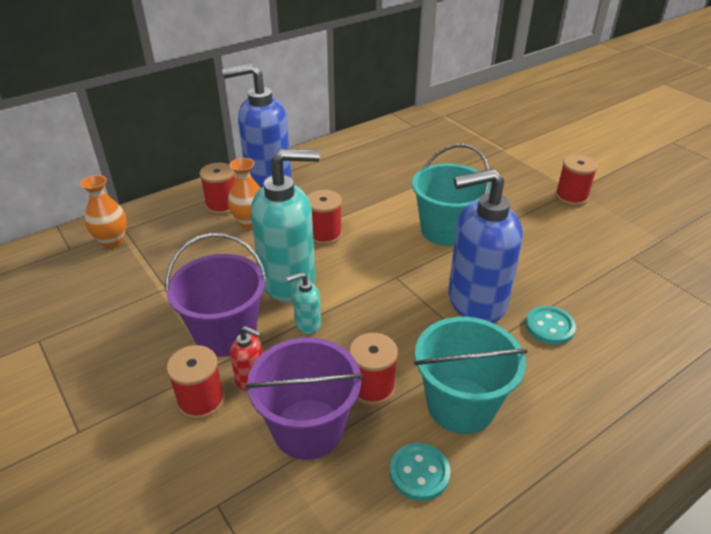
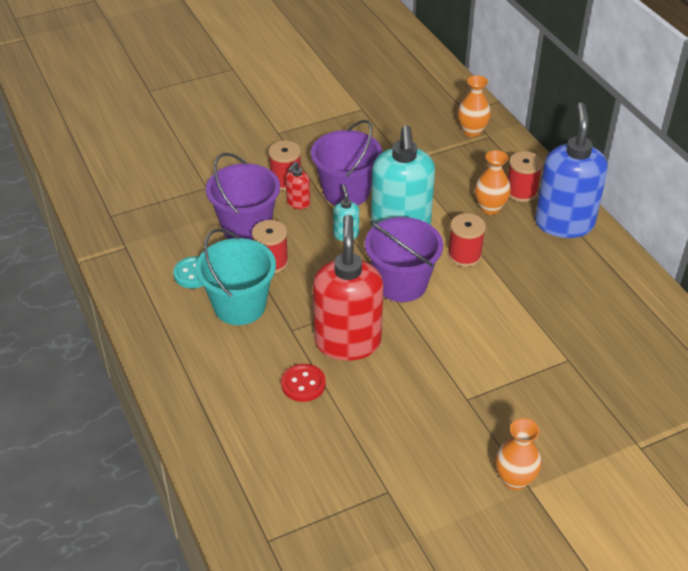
camera: 100 degrees right, 5 degrees up
turquoise bucket [412,144,491,246] -> none
blue soap dispenser [448,168,523,323] -> red soap dispenser [313,215,384,361]
turquoise button [525,306,576,345] -> red button [281,364,326,402]
red spool [555,155,598,206] -> orange vase [495,418,542,490]
none -> purple bucket [365,217,443,302]

